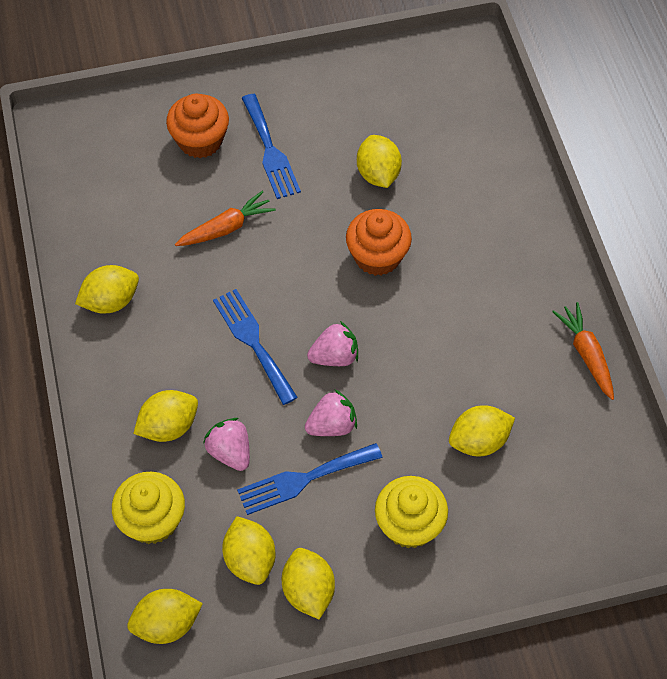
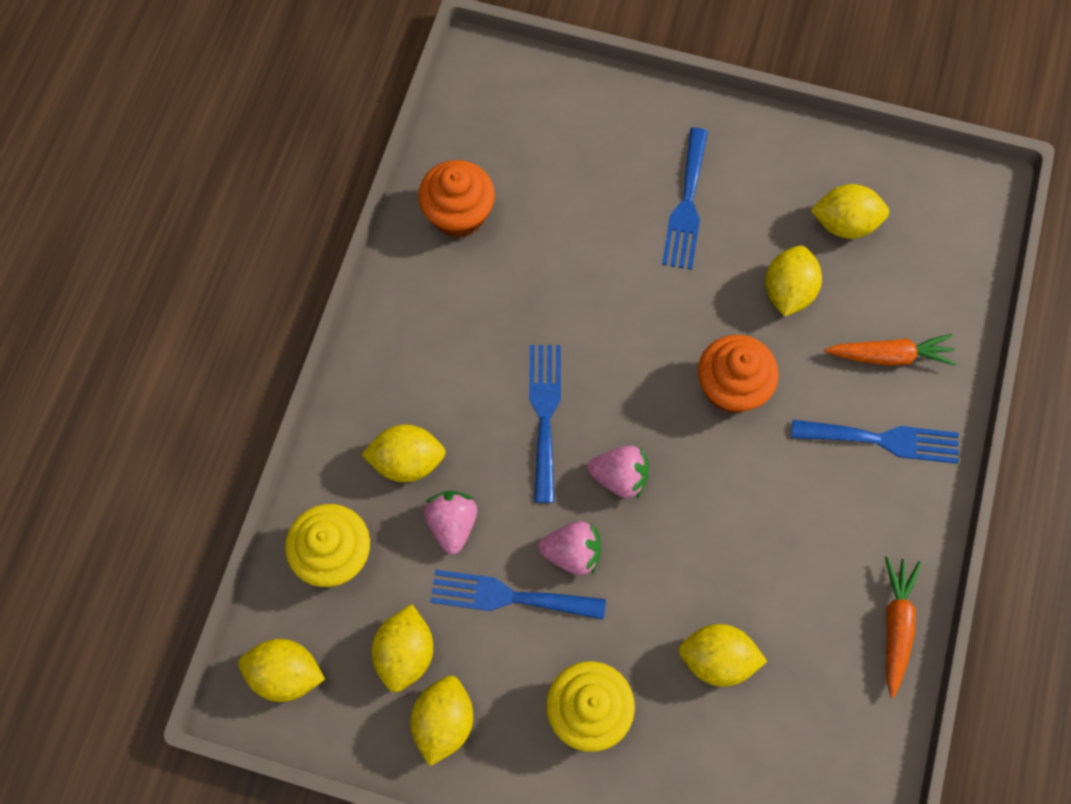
camera: 30 degrees right, 10 degrees up
yellow lemon [75,265,139,314] -> yellow lemon moved to [810,184,889,239]
orange cupcake [166,94,229,158] -> orange cupcake moved to [418,160,495,238]
orange carrot [175,191,276,246] -> orange carrot moved to [825,334,957,366]
none -> blue fork [791,420,959,464]

